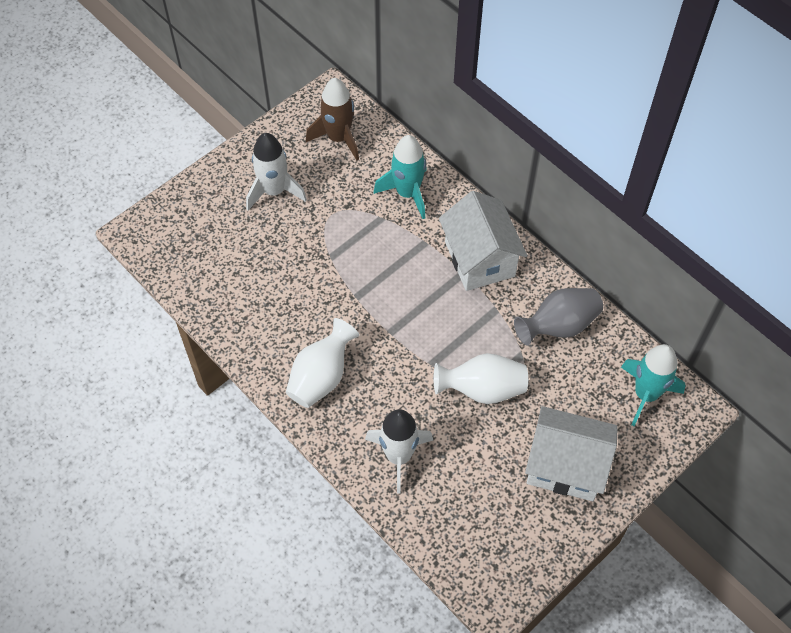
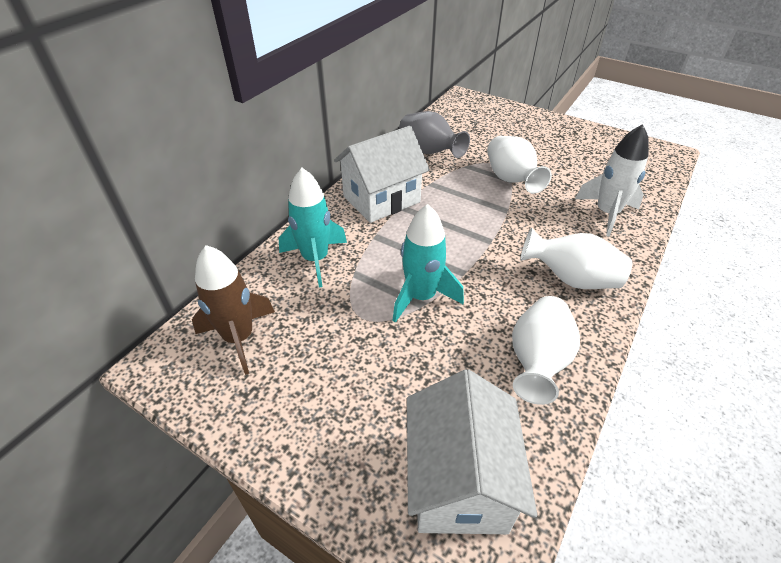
camera: 105 degrees left, 15 degrees down
white rocket [246,133,307,210] -> none
white house [525,406,618,501] -> white house moved to [407,369,537,534]
turquoise rocket [621,344,686,426] -> turquoise rocket moved to [392,204,464,323]
none -> white vase [512,296,580,405]

